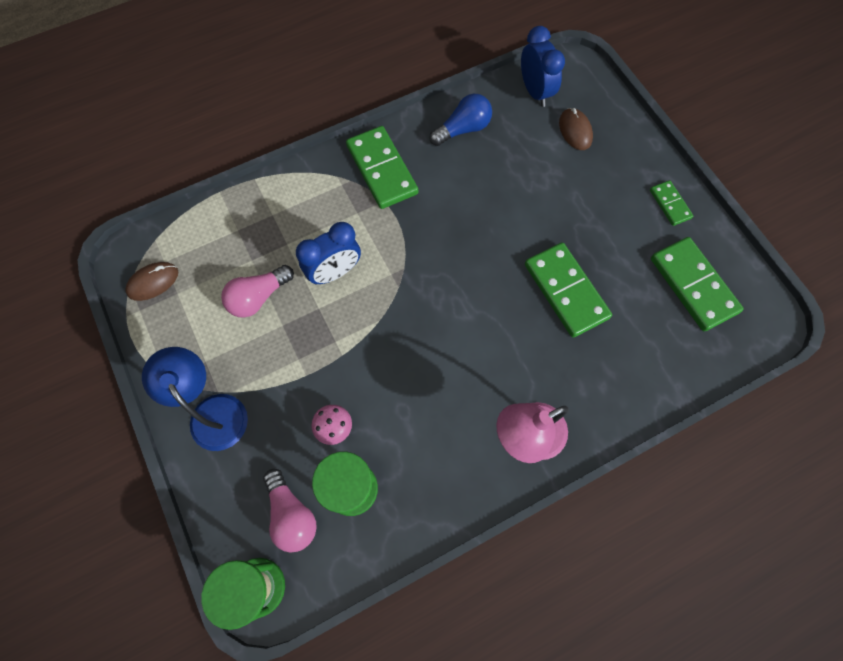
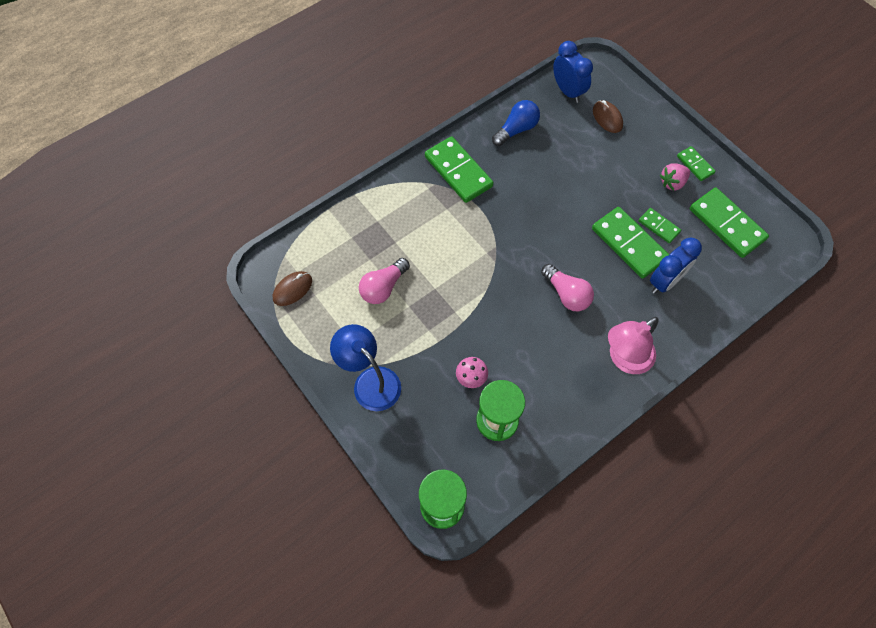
camera: 10 degrees left, 5 degrees down
pink light bulb [263,469,317,553] -> pink light bulb moved to [541,264,594,311]
blue clock [296,222,361,284] -> blue clock moved to [650,237,702,294]
none -> green domino [639,208,681,243]
none -> pink strawberry [660,163,690,191]

